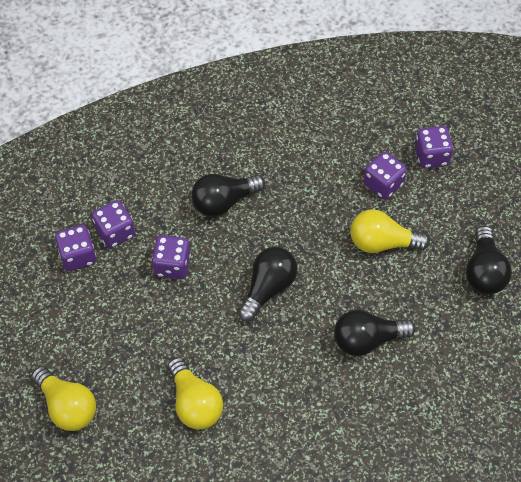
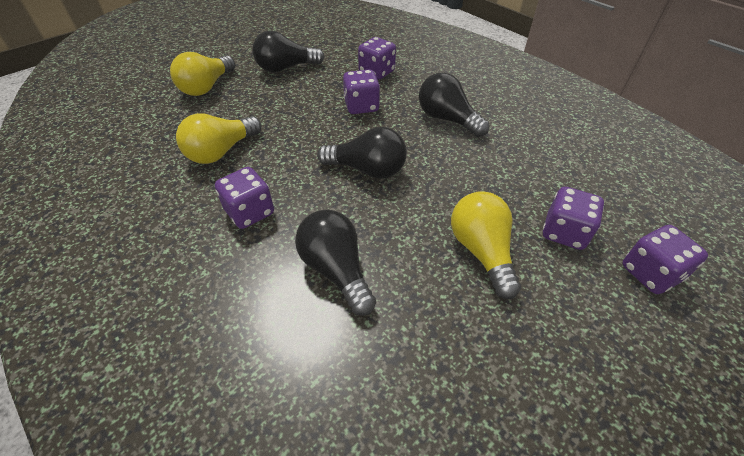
camera: 70 degrees right, 10 degrees down
purple dice [55,225,96,271] -> purple dice moved to [215,167,274,229]
black light bulb [466,226,512,294] -> black light bulb moved to [253,30,324,73]

